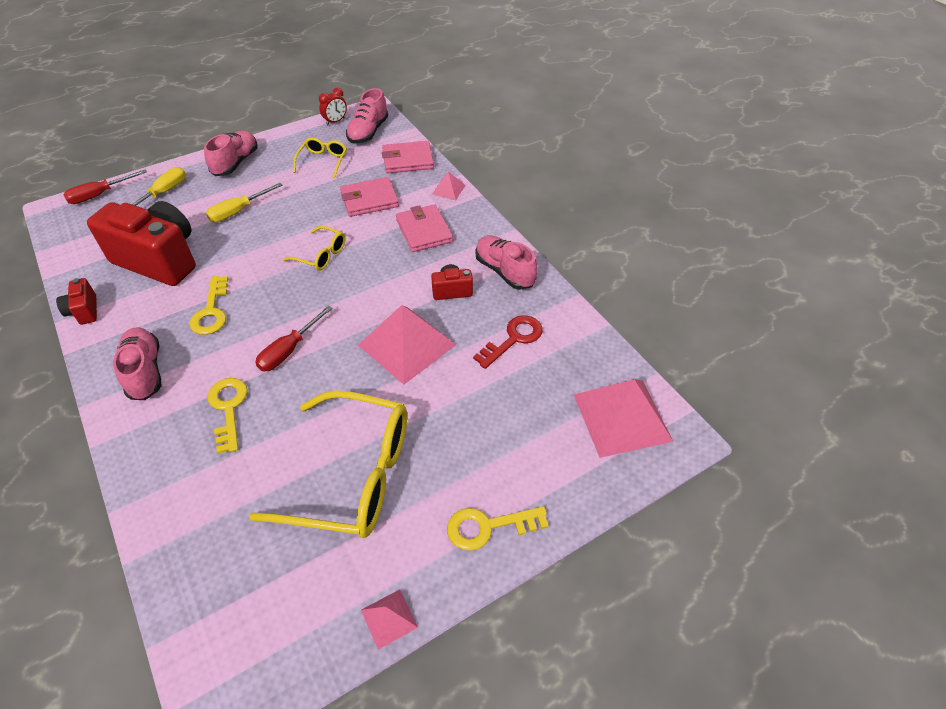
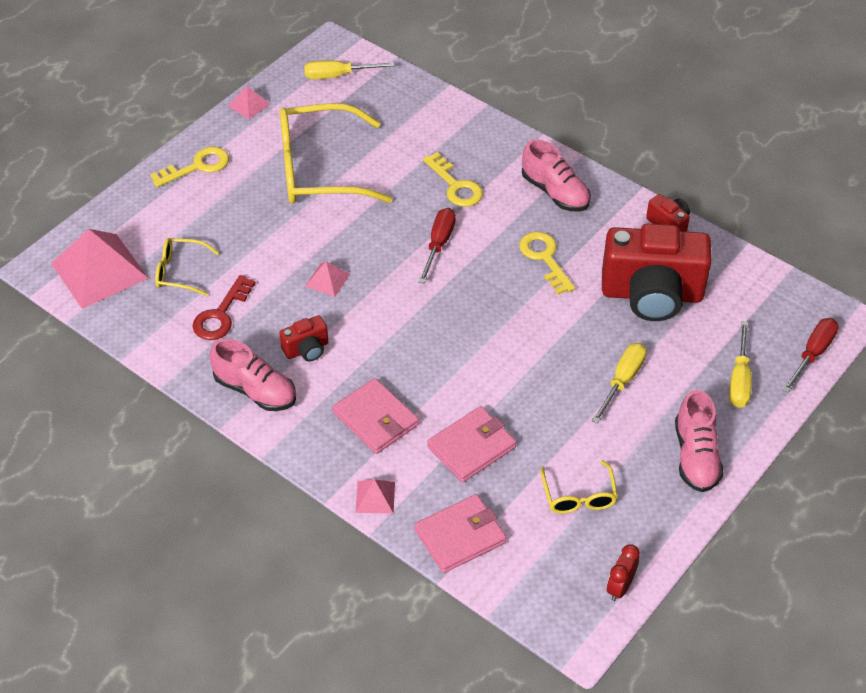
camera: 160 degrees right, 0 degrees up
yellow glasses [283,226,346,271] -> yellow glasses moved to [155,238,219,296]
pink shoe [346,88,388,143] -> none
pink pyramid [358,305,456,385] -> pink pyramid [305,261,350,297], size x0.46
none -> yellow screwdriver [304,60,394,79]

